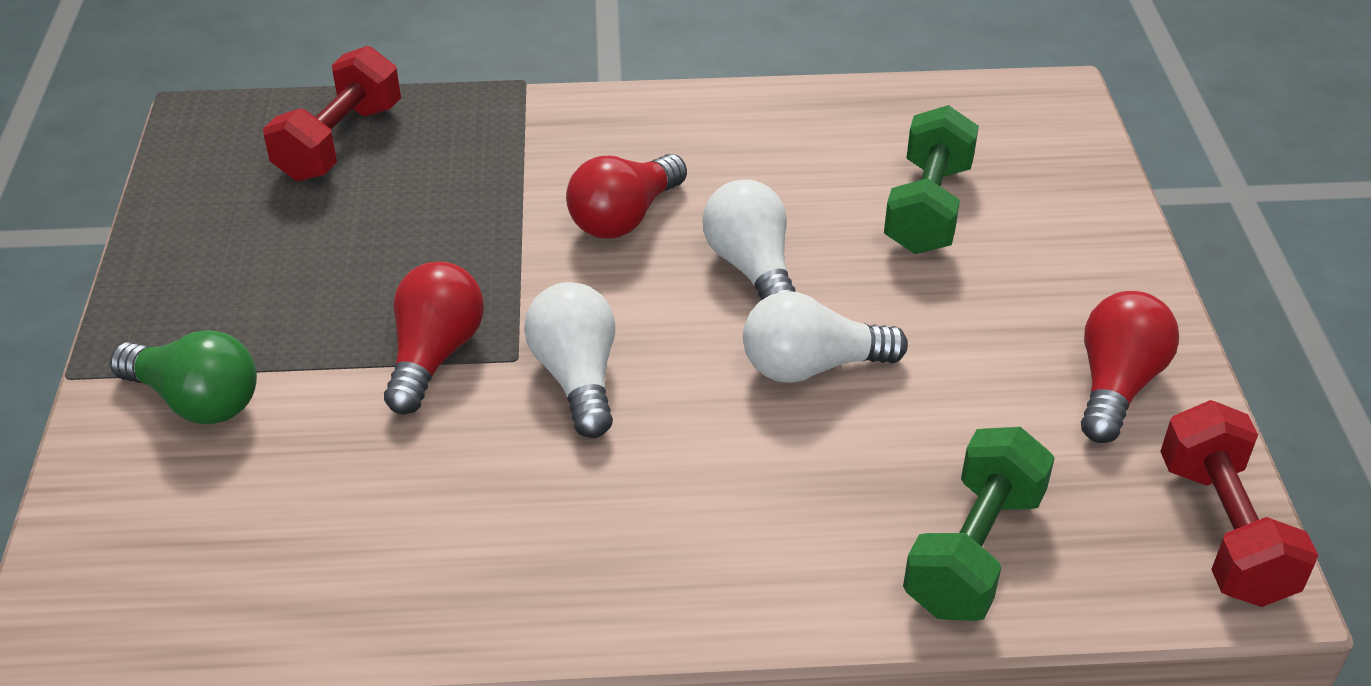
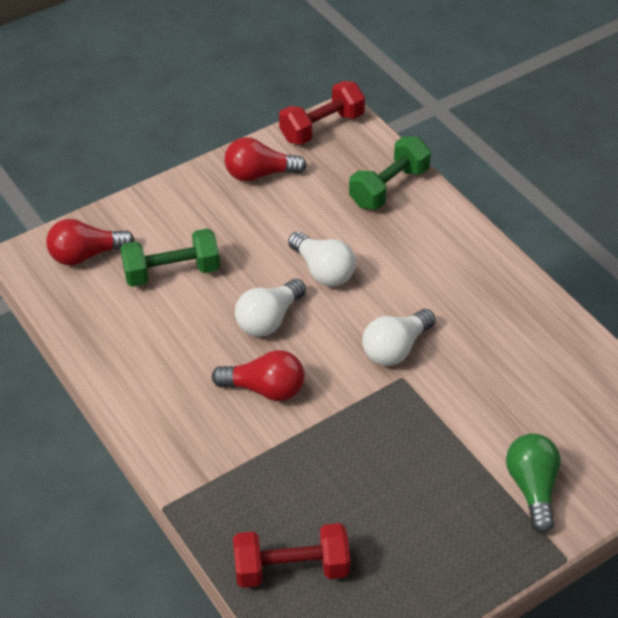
camera: 120 degrees left, 5 degrees up
red light bulb [384,262,484,415] -> red light bulb moved to [46,219,135,265]
green dumbbell [903,427,1055,621] -> green dumbbell turned 45 degrees counterclockwise [349,136,431,210]

